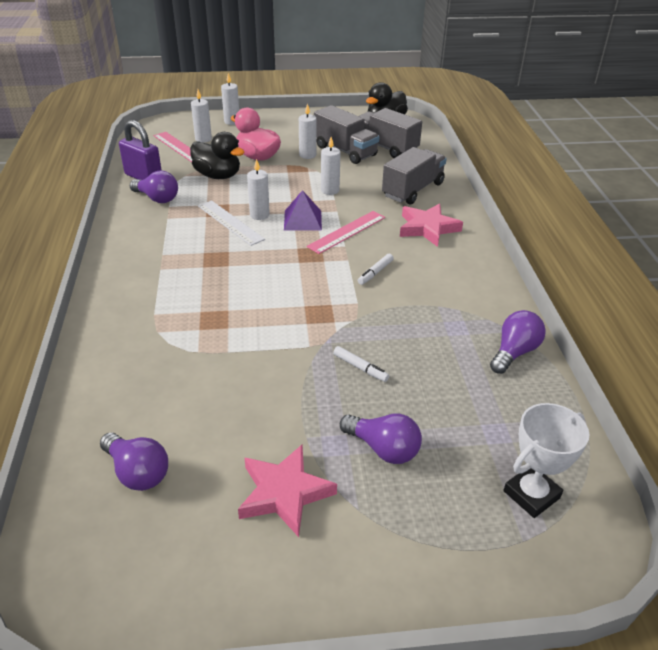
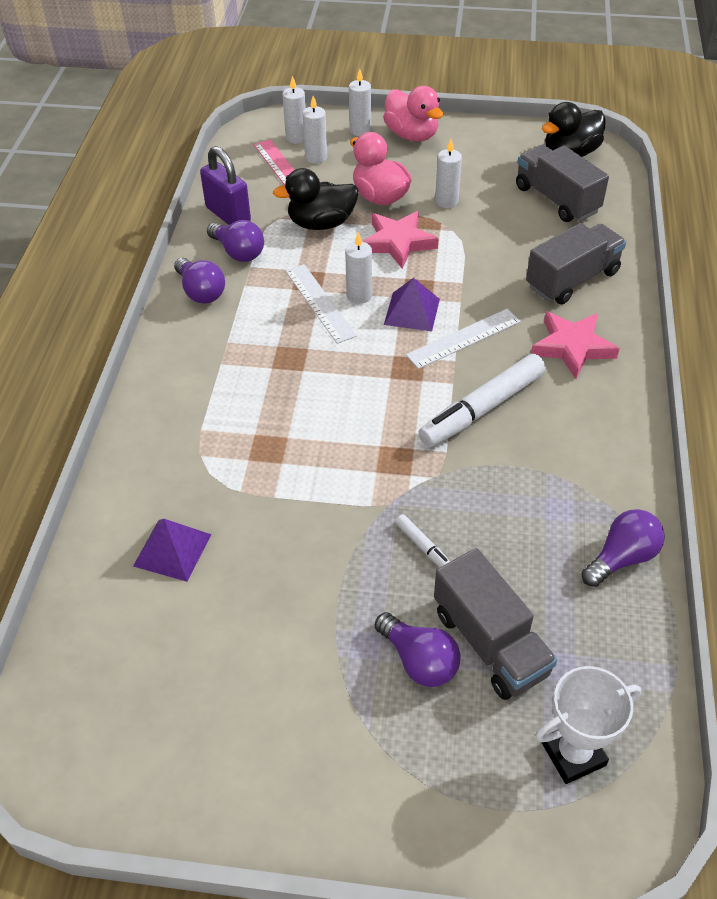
camera: 15 degrees right, 10 degrees up
purple light bulb [100,433,168,491] -> purple light bulb moved to [174,258,225,304]
black duck [190,132,244,179] -> black duck turned 120 degrees clockwise [273,168,358,230]
pink star [238,445,337,537] -> pink star moved to [362,211,439,269]
pink ruler [307,211,385,254] -> white ruler [406,309,521,369]
grey truck [314,105,379,164] -> grey truck moved to [434,548,557,700]
white candle [321,137,341,195] -> white candle moved to [282,76,306,144]
white marker [358,254,394,285] -> white marker [418,354,546,447], size x2.25
none -> purple pyramid [133,519,211,582]
none -> pink duck [383,86,443,141]

